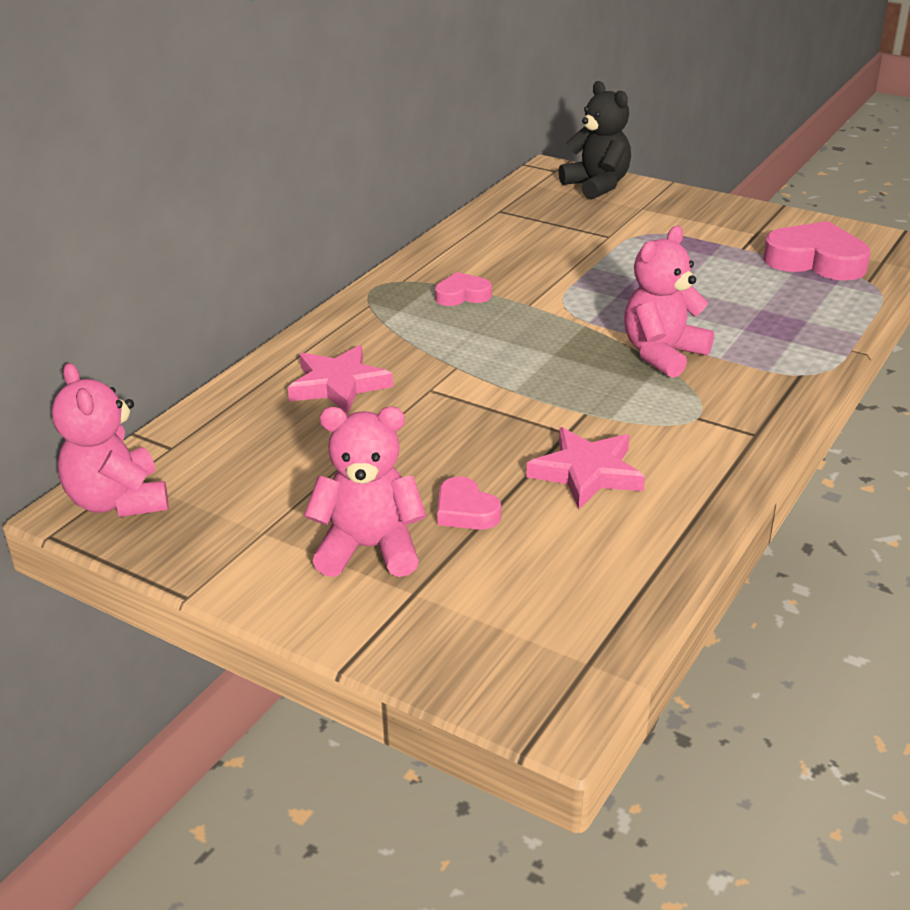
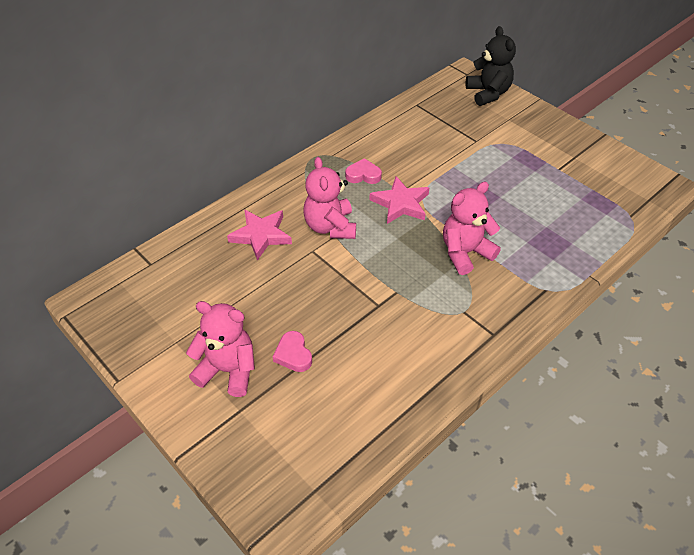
camera: 15 degrees right, 15 degrees up
pink teddy bear [52,363,169,517] -> pink teddy bear moved to [304,157,356,239]
pink star [527,427,645,509] -> pink star moved to [370,176,429,224]
pink heart [763,221,870,281] -> none

